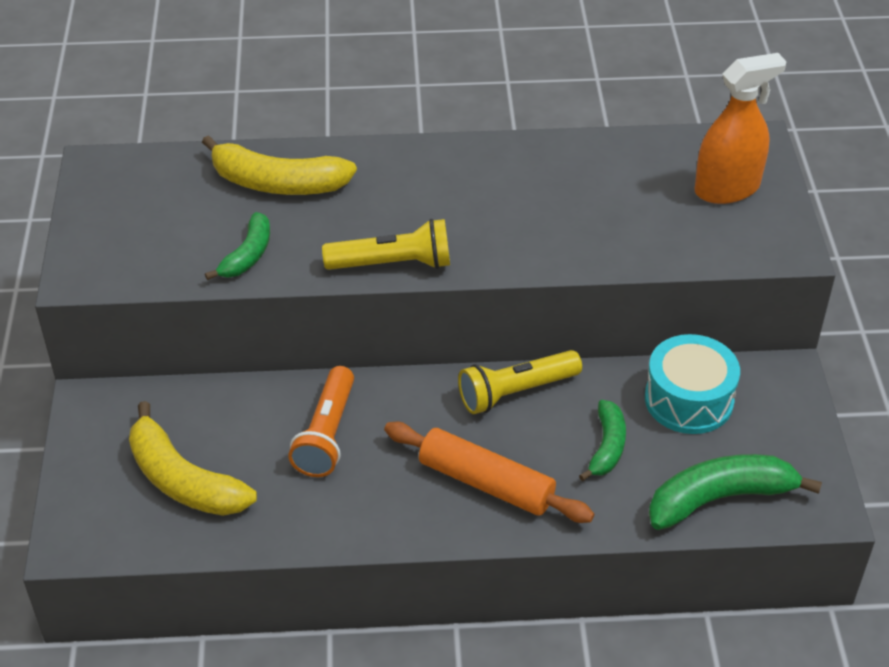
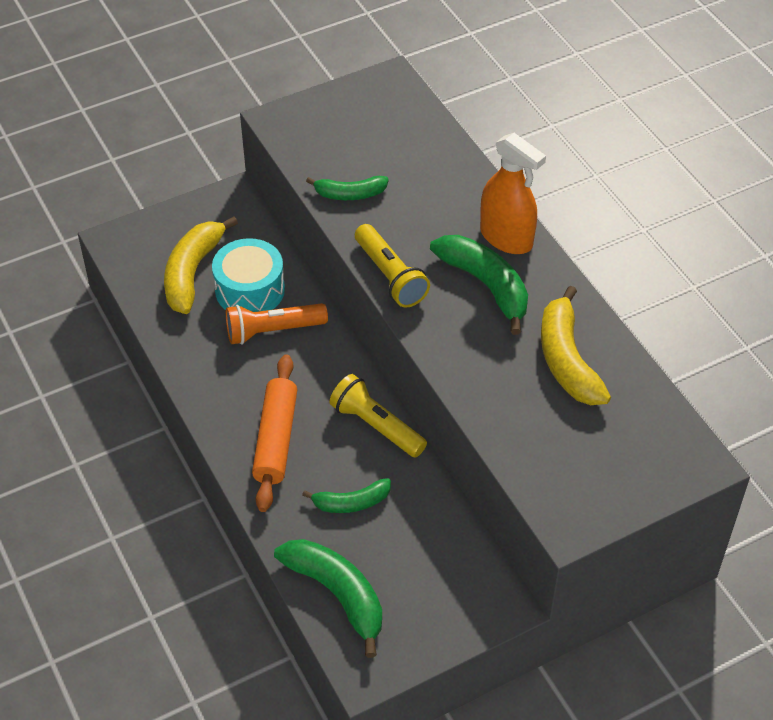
camera: 65 degrees right, 5 degrees up
yellow banana [202,135,357,195] -> yellow banana moved to [541,286,611,405]
turquoise drum [645,334,740,434] -> turquoise drum moved to [212,238,285,312]
orange spray bottle [695,53,787,204] -> orange spray bottle moved to [480,133,546,254]
none -> green banana [430,235,528,335]

